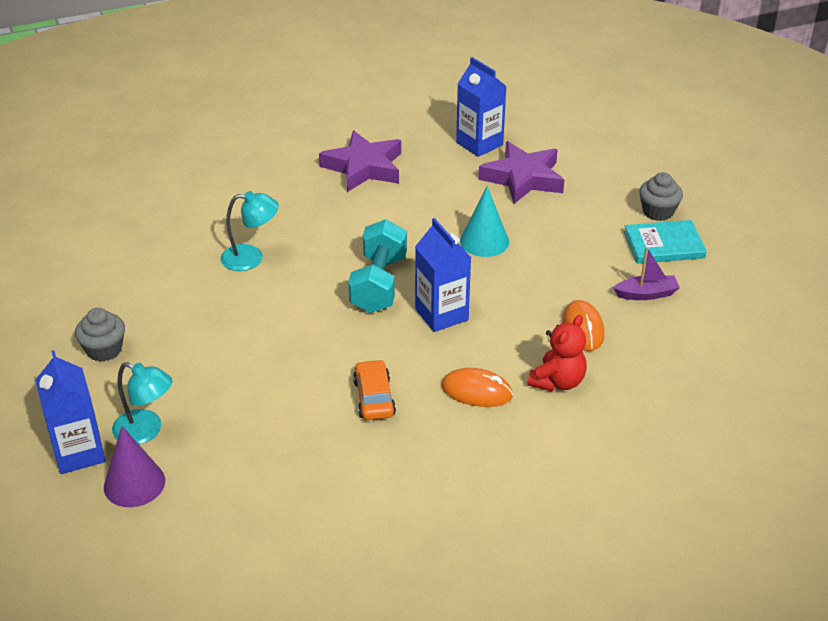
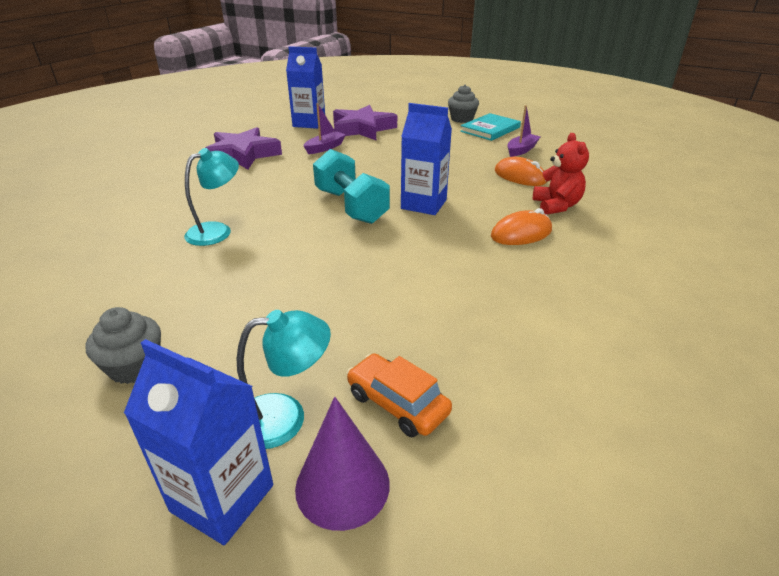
camera: 40 degrees left, 5 degrees down
orange car [353,360,396,420] -> orange car moved to [347,353,452,438]
turquoise cone [460,186,509,257] -> none
none -> purple boat [304,103,346,154]

